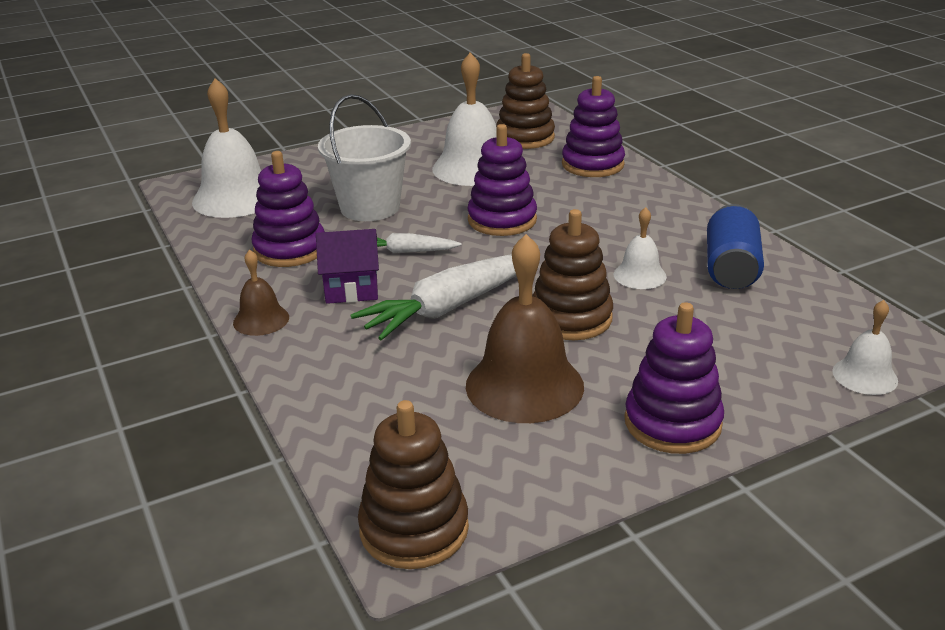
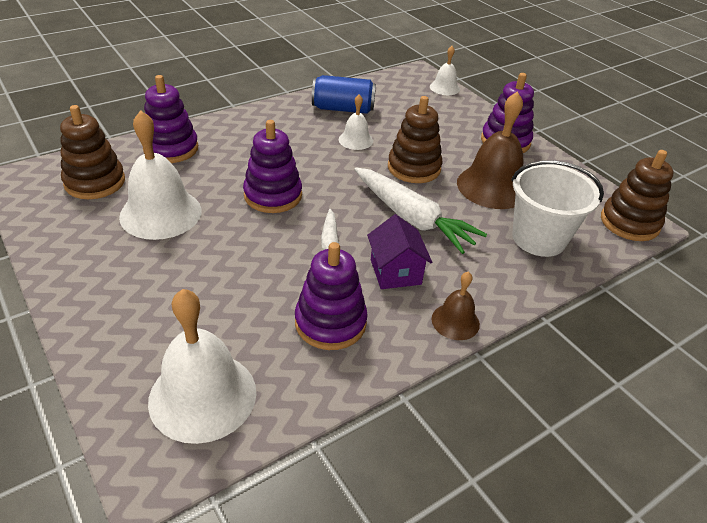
camera: 100 degrees left, 10 degrees up
white bucket [318,94,411,221] -> white bucket moved to [511,160,604,257]

